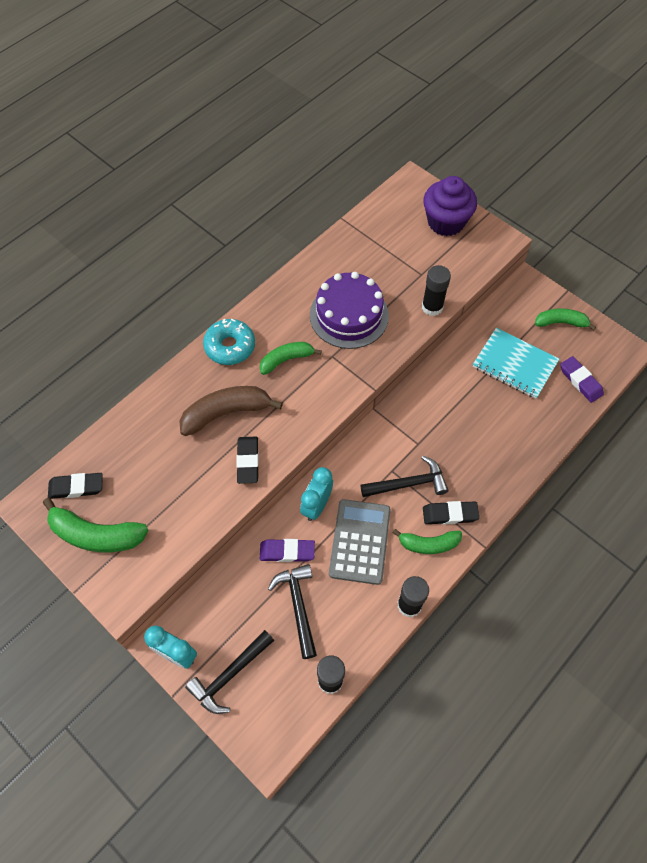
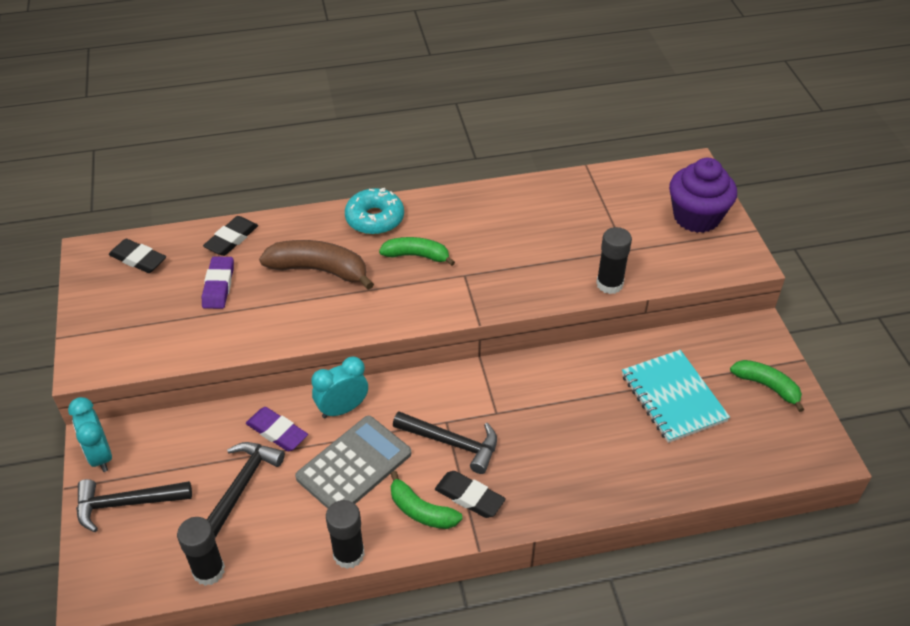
camera: 35 degrees right, 15 degrees down
green banana [43,498,149,552] -> none
black eraser [236,437,259,484] -> black eraser moved to [203,216,258,256]
purple cake [310,272,389,349] -> none
purple eraser [560,356,604,403] -> purple eraser moved to [202,256,234,309]

